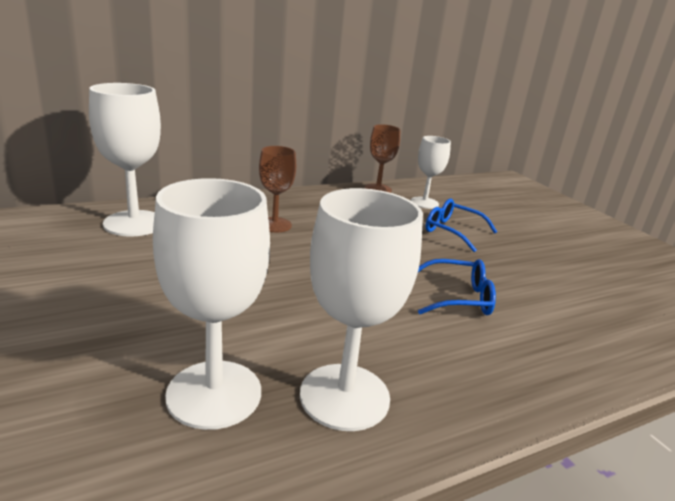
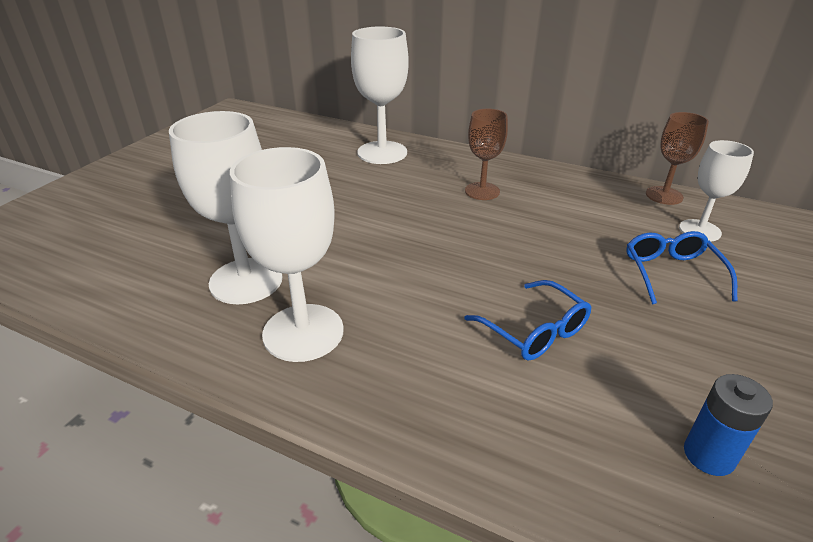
camera: 55 degrees right, 10 degrees up
none -> blue battery [684,374,773,476]

